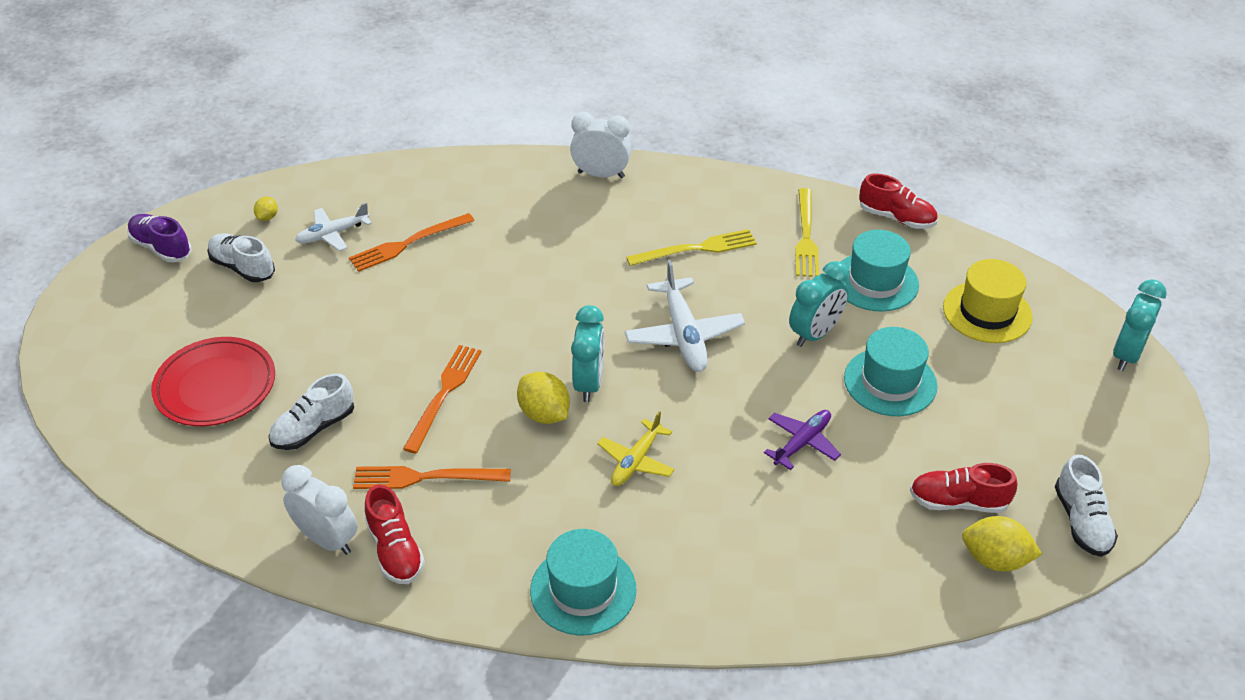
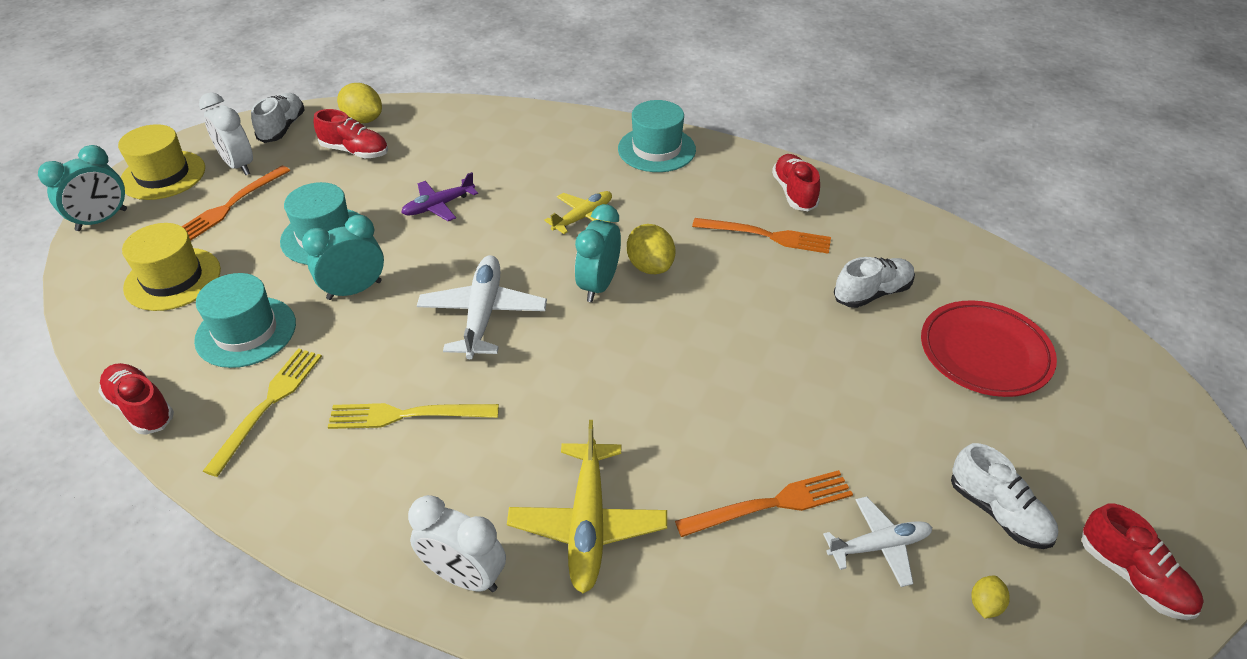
camera: 165 degrees left, 0 degrees up
purple shoe [127,214,192,262] -> red shoe [1082,504,1204,620]
white clock [282,465,357,555] -> white clock moved to [199,92,253,175]
orange fork [403,345,482,453] -> orange fork moved to [182,166,290,241]
none -> yellow hat [118,124,205,200]
none -> yellow plane [507,420,667,593]

